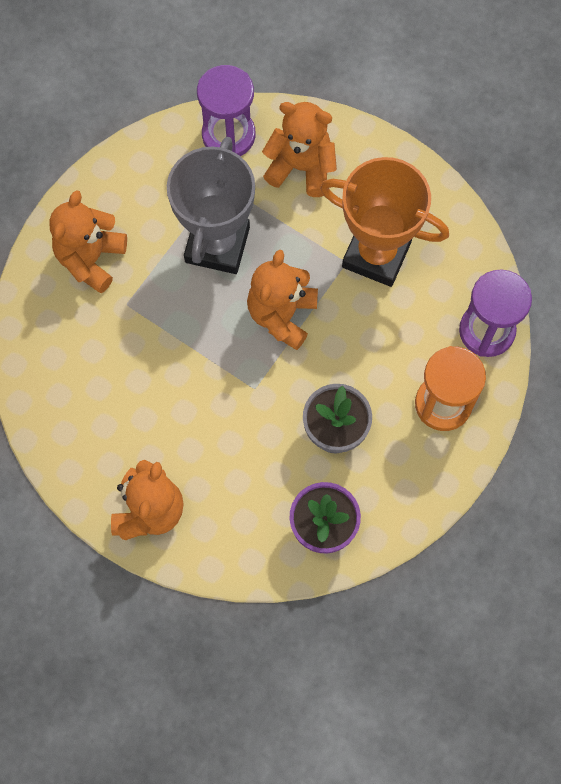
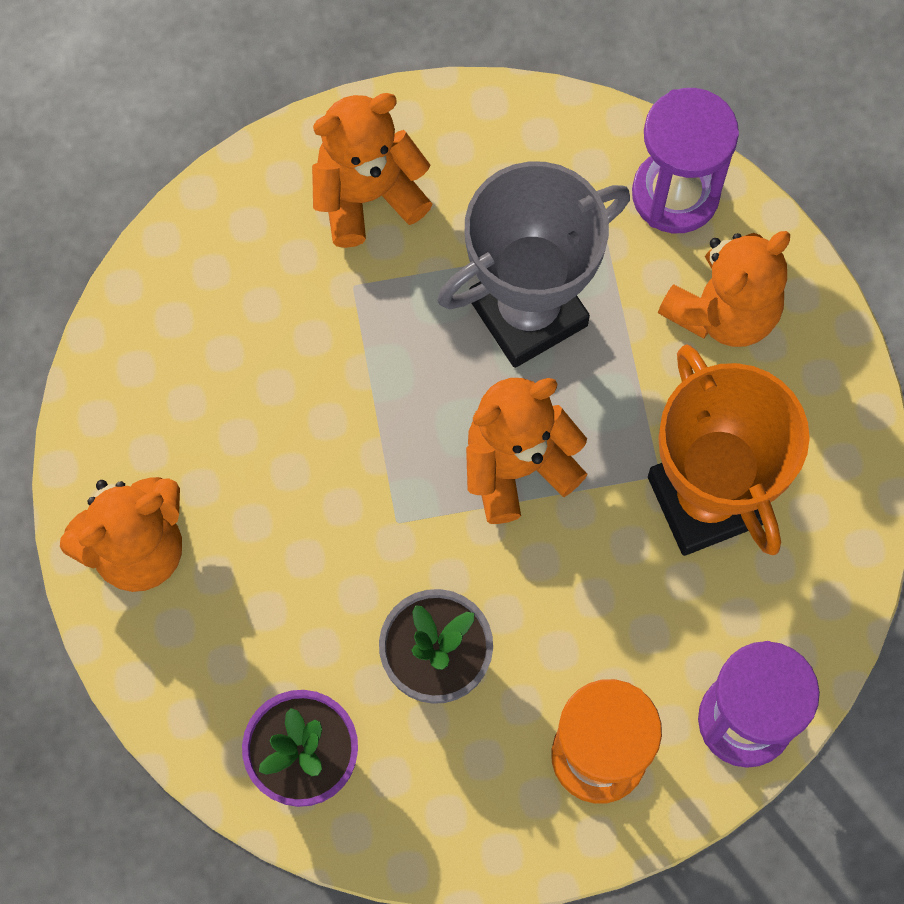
camera: 45 degrees right, 0 degrees up
orange teddy bear [262,102,337,197] -> orange teddy bear turned 75 degrees clockwise [658,231,790,347]

